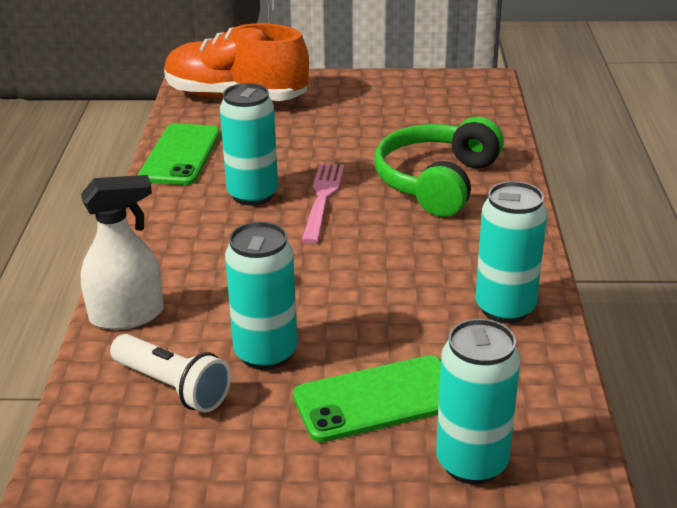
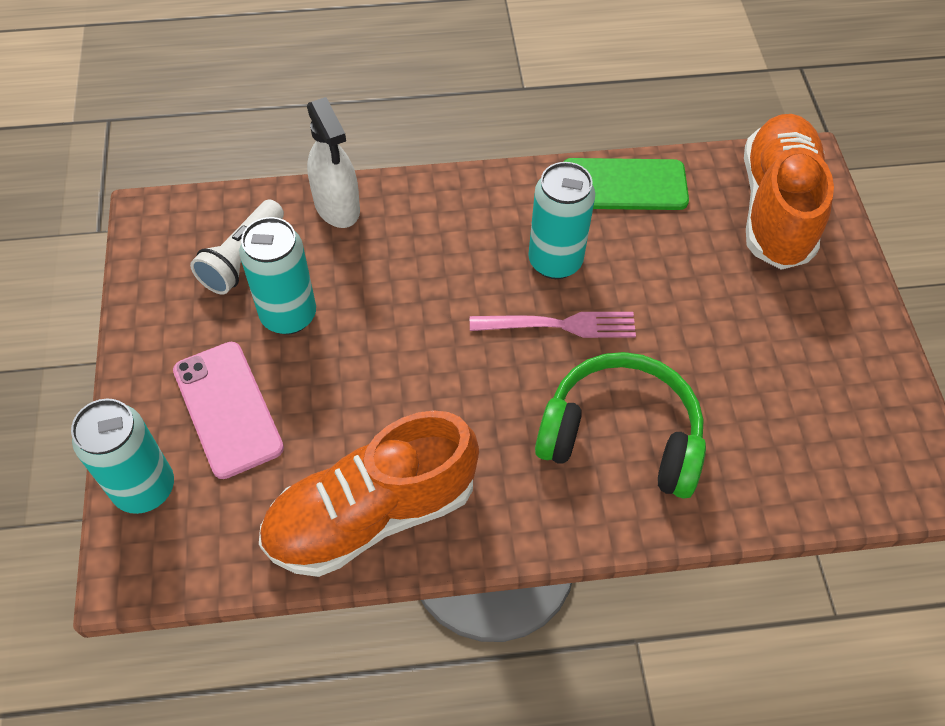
camera: 80 degrees right, 25 degrees up
green phone [293,355,441,442] -> pink phone [173,342,284,479]
turquoise can [475,181,547,323] -> orange shoe [259,410,479,577]

